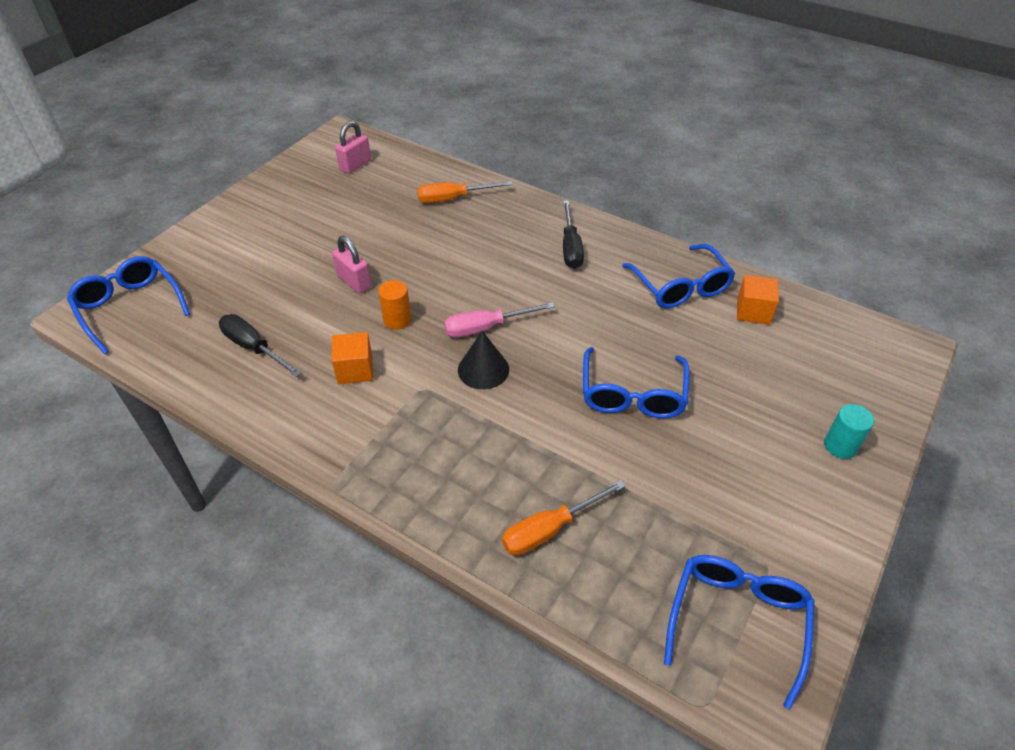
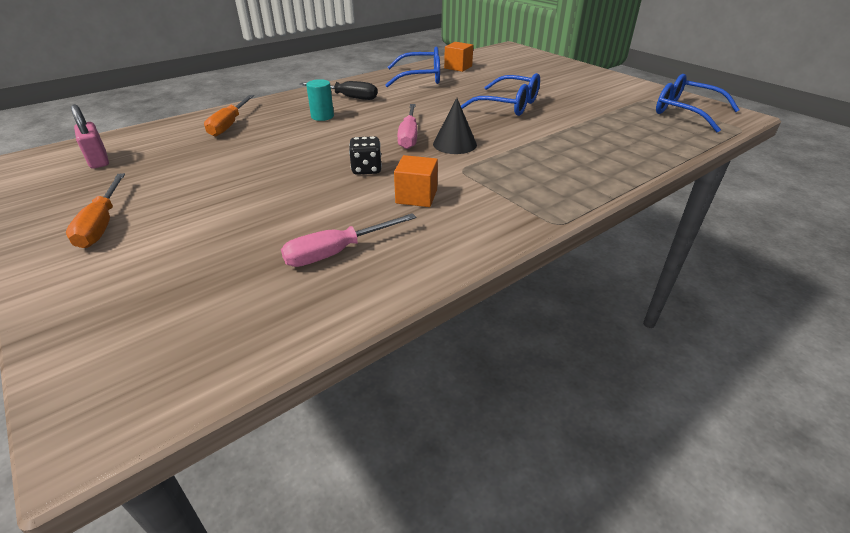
camera: 70 degrees left, 10 degrees down
blue glasses [67,256,190,354] -> none
black screwdriver [219,314,302,377] -> pink screwdriver [281,213,416,267]
pink padlock [332,236,371,294] -> none
orange cylinder [378,280,411,330] -> black dice [349,136,382,175]
orange screwdriver [502,480,626,555] -> orange screwdriver moved to [66,173,125,248]
turquoise cylinder [824,404,874,459] -> turquoise cylinder moved to [306,79,334,121]

